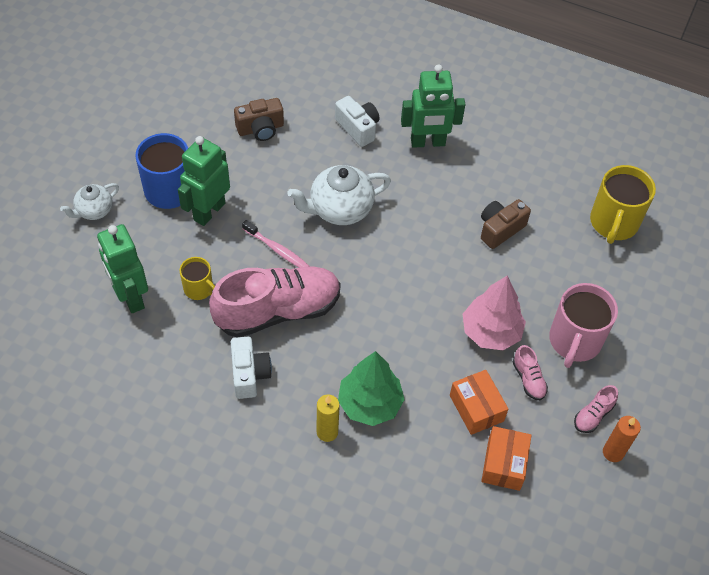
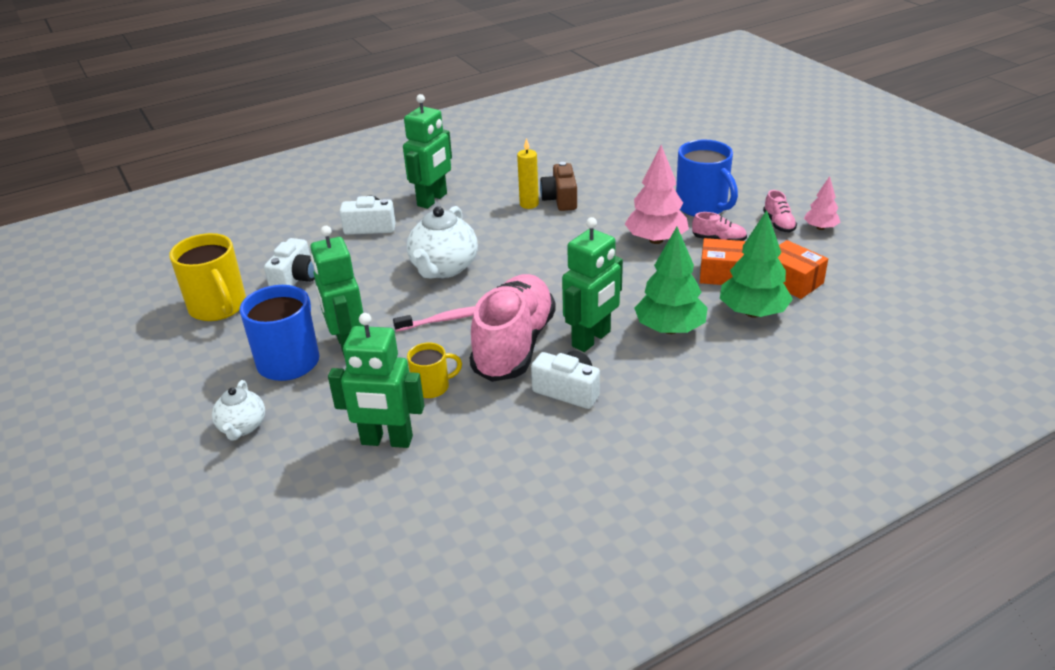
camera: 50 degrees left, 20 degrees down
brown camera [234,98,284,141] -> white camera [264,238,315,286]
yellow candle [317,394,340,442] -> yellow candle moved to [517,138,539,209]
pink mug [549,283,618,368] -> blue mug [676,139,738,217]
yellow mug [590,165,656,244] -> yellow mug moved to [169,233,246,321]
orange candle [603,416,641,462] -> pink tree [804,176,840,230]
none -> green robot [562,217,623,352]
none -> green tree [720,210,793,318]

